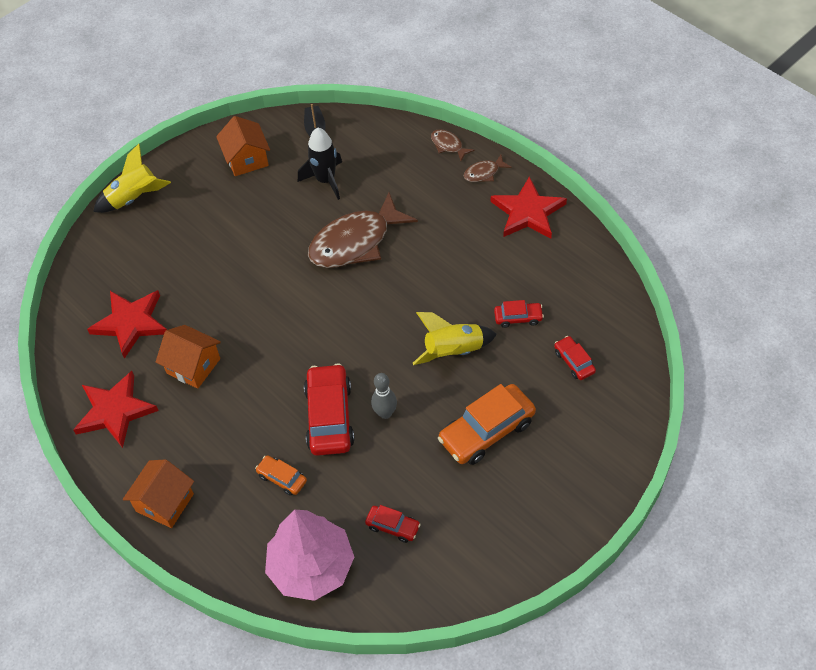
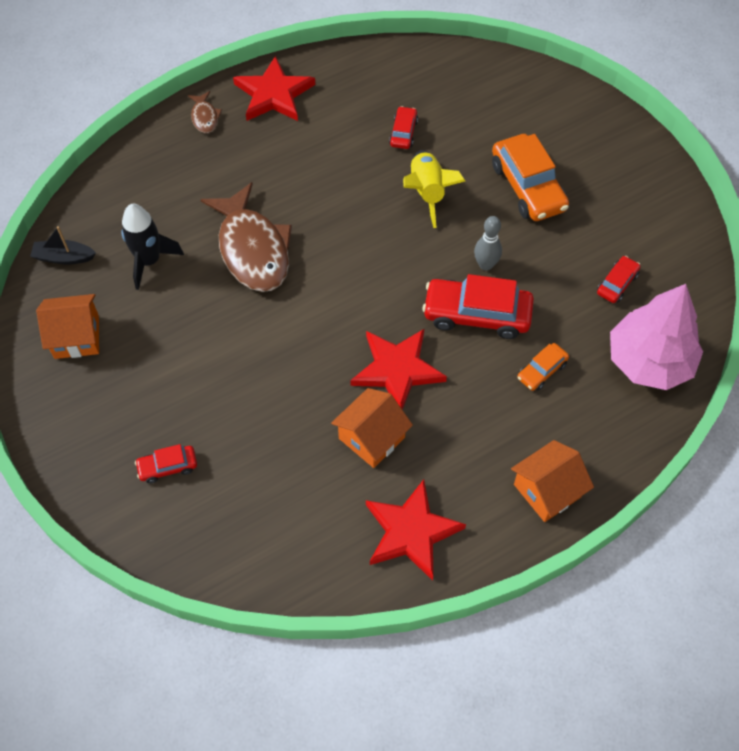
camera: 80 degrees left, 5 degrees up
red star [87,290,167,359] -> red star moved to [350,328,447,410]
yellow rocket [93,144,171,213] -> none
orange house [123,459,194,528] -> orange house turned 75 degrees counterclockwise [511,440,594,522]
brown fish [431,129,475,161] -> none
red car [554,336,596,380] -> red car moved to [135,444,197,483]

